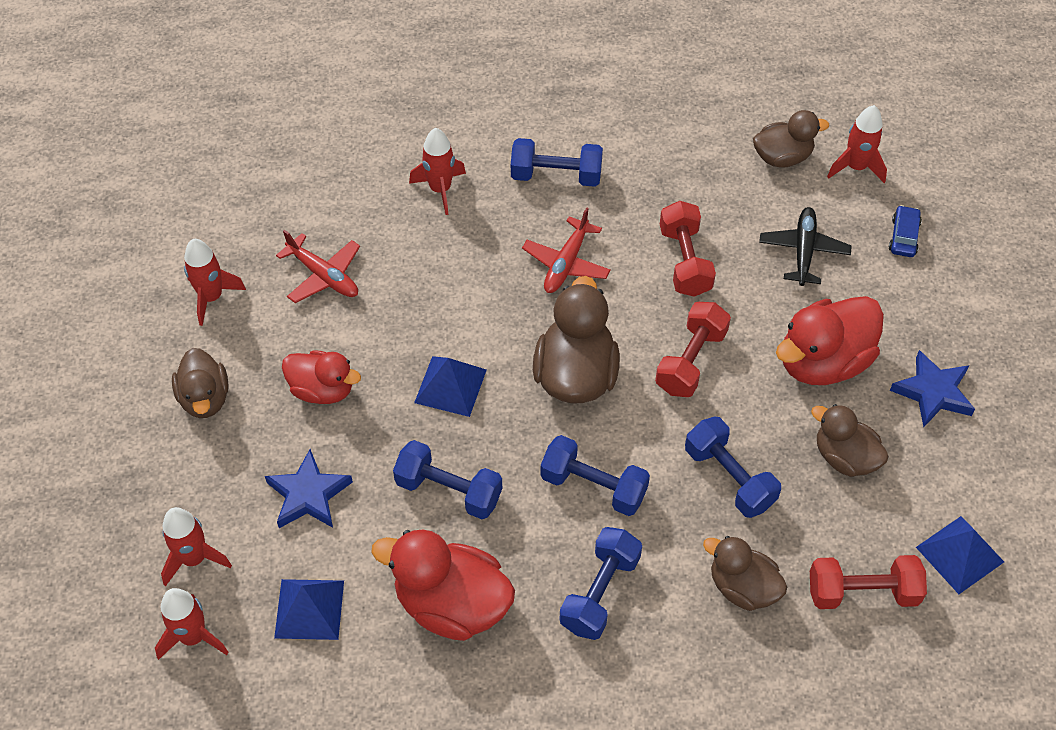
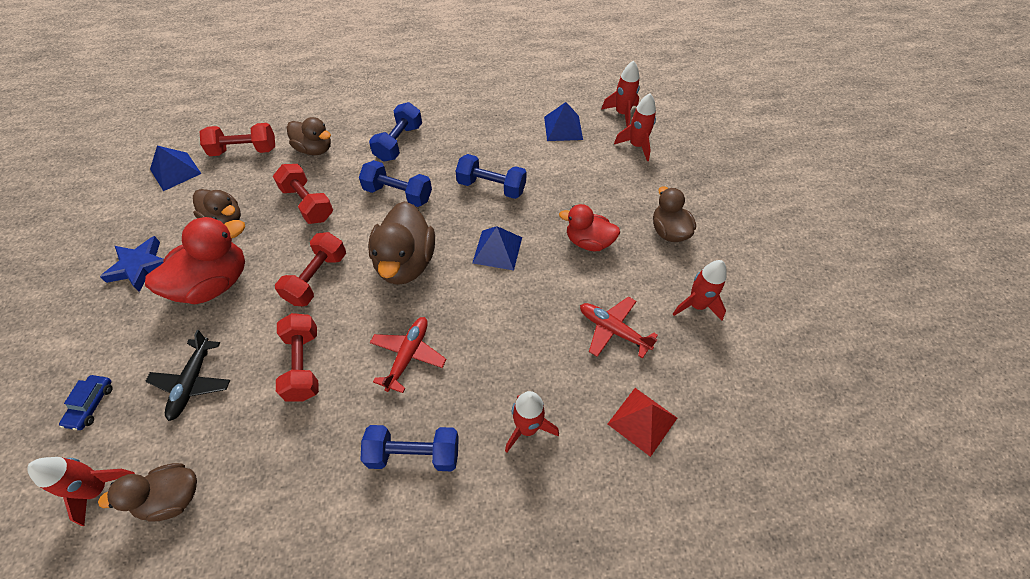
camera: 175 degrees right, 0 degrees up
blue star [265,449,353,528] -> none
red duck [371,530,515,641] -> none
blue dumbbell [685,417,781,518] -> red dumbbell [273,164,333,224]
none -> red pyramid [608,388,677,457]

